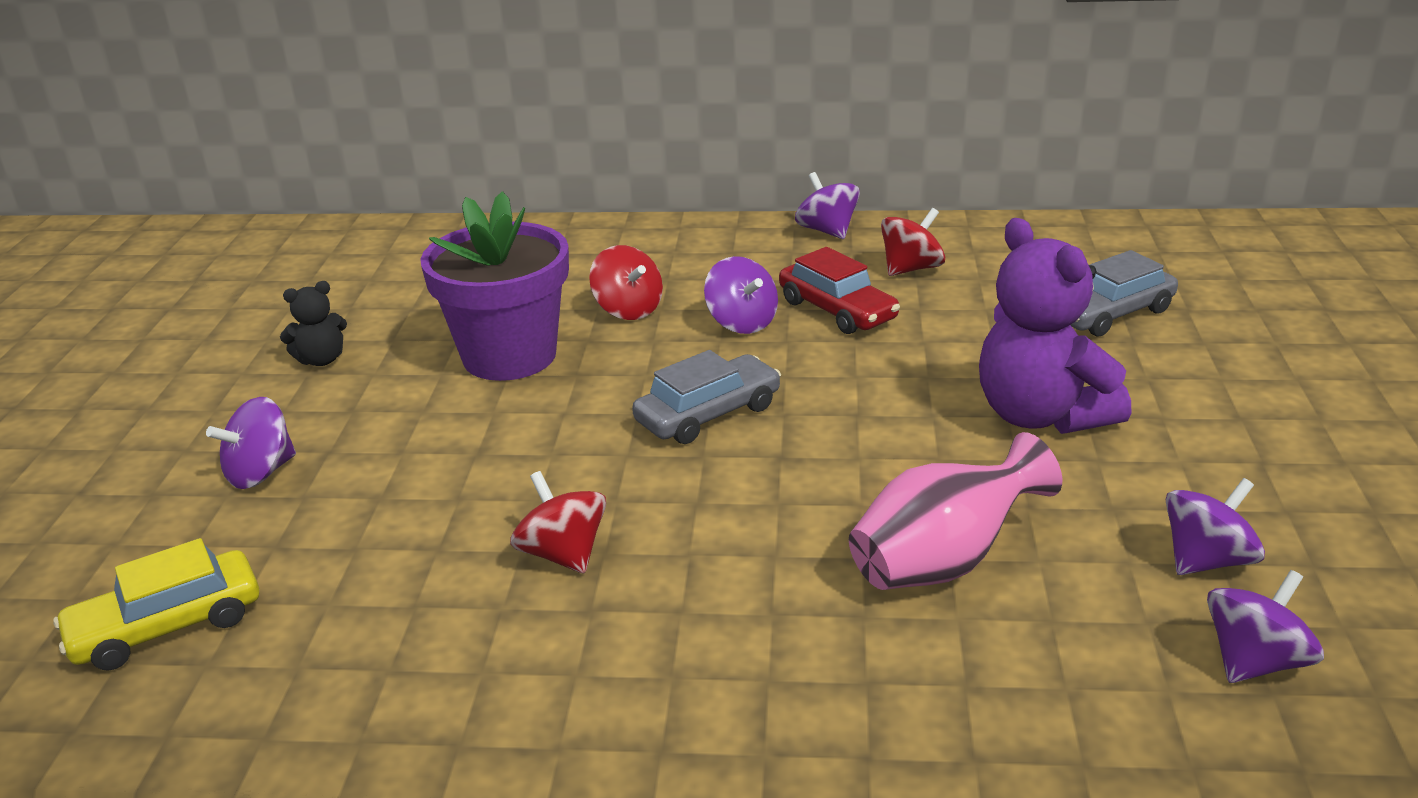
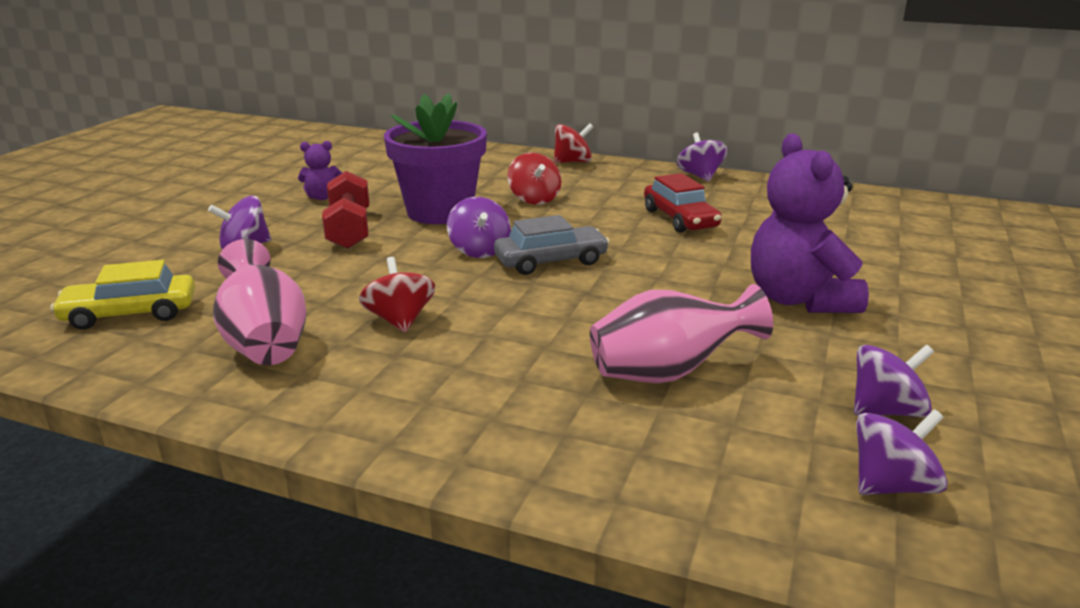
camera: 15 degrees right, 5 degrees down
black teddy bear [280,281,347,366] -> purple teddy bear [298,141,342,200]
purple spinning top [704,256,778,334] -> purple spinning top moved to [447,197,511,258]
red spinning top [881,208,945,276] -> red spinning top moved to [554,123,593,163]
grey car [1071,250,1178,336] -> none
none -> pink vase [213,239,307,365]
none -> red dumbbell [322,171,369,249]

